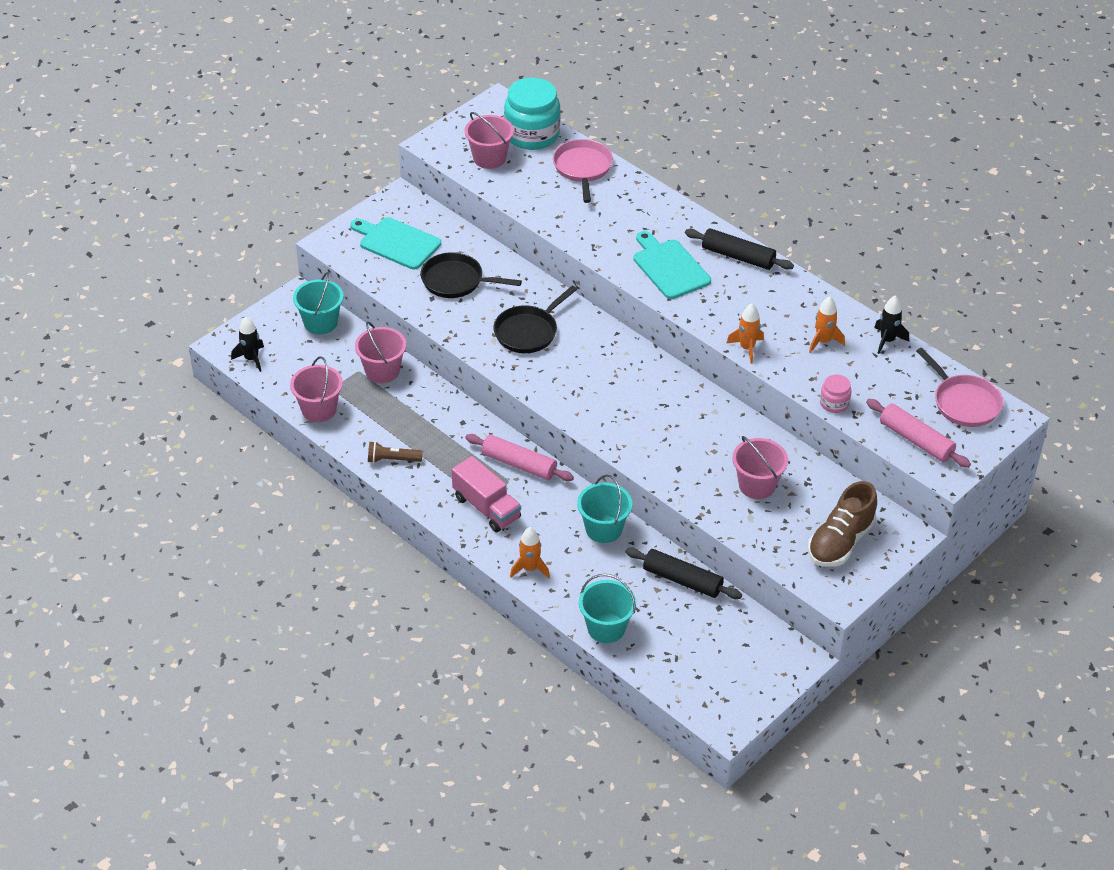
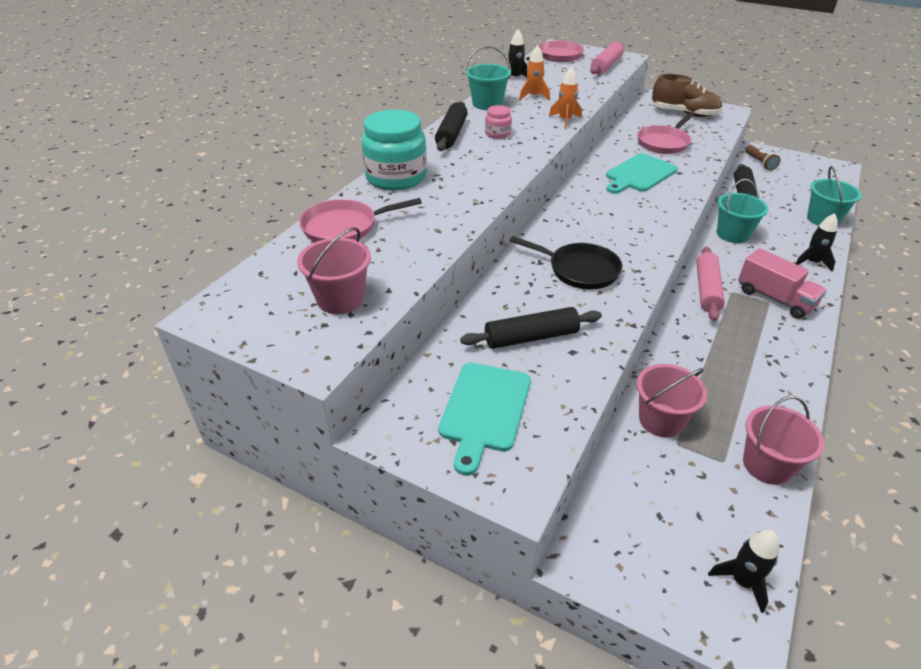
camera: 105 degrees left, 5 degrees down
turquoise bucket [293,272,344,335] -> turquoise bucket moved to [465,46,511,110]
brown flashlight [368,441,423,463] -> brown flashlight moved to [745,145,780,170]
black pan [420,252,522,298] -> black rolling pin [460,307,602,349]
pink truck [452,456,521,532] -> pink truck turned 105 degrees clockwise [738,248,827,319]
turquoise jar [504,78,560,150] -> turquoise jar moved to [361,110,427,190]
orange rocket [510,527,550,578] -> black rocket [795,213,838,271]
turquoise cutting board [633,231,711,299] -> turquoise cutting board moved to [606,153,678,194]
pink bucket [732,436,788,499] -> pink pan [637,113,694,154]
pink jar [820,375,852,413] -> pink jar moved to [485,105,512,139]

